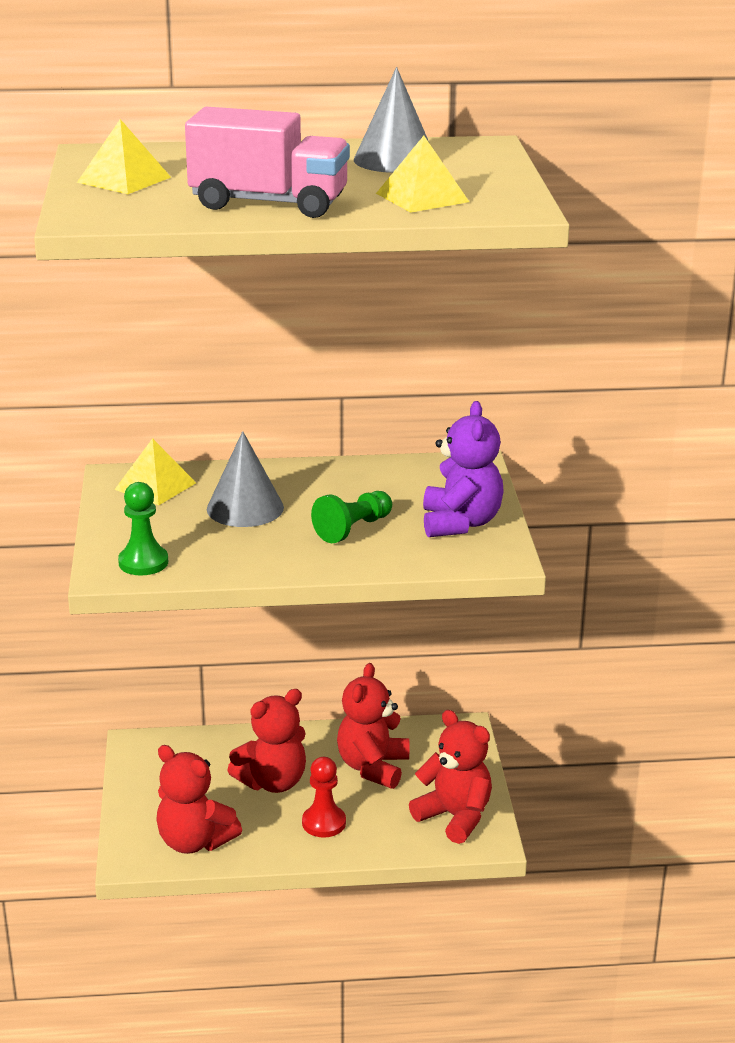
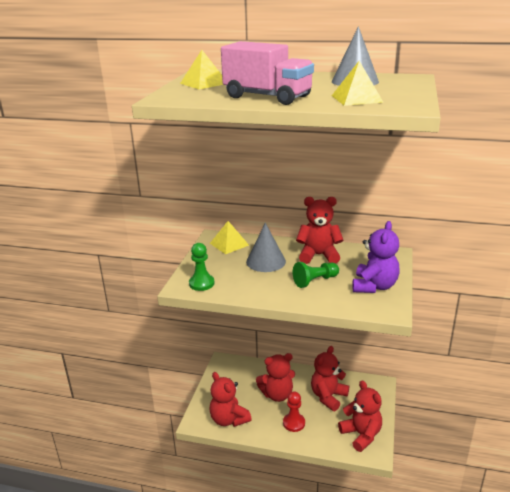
camera: 20 degrees right, 0 degrees up
none -> red teddy bear [296,197,343,264]

